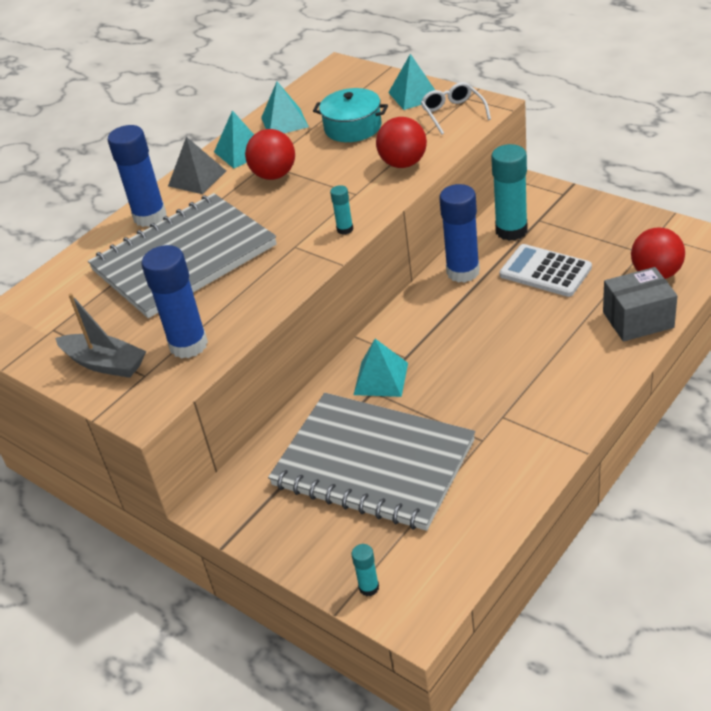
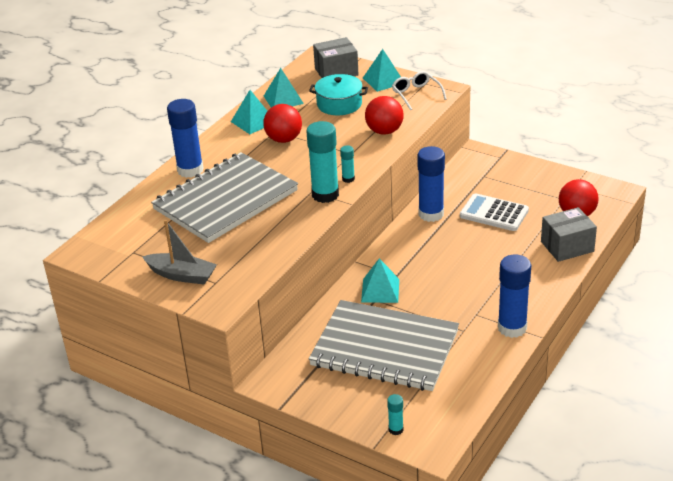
camera: 10 degrees left, 5 degrees down
blue glue stick [141,245,208,359] -> blue glue stick moved to [498,254,531,338]
grey pyramid [168,137,226,194] -> none
turquoise glue stick [491,144,528,241] -> turquoise glue stick moved to [306,121,339,203]
none -> grey box [313,37,359,78]

